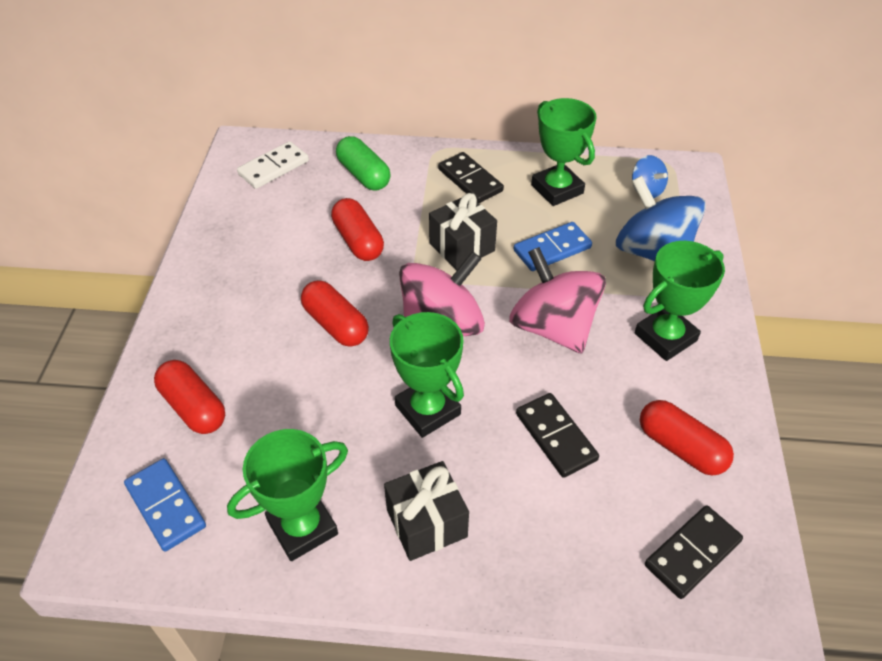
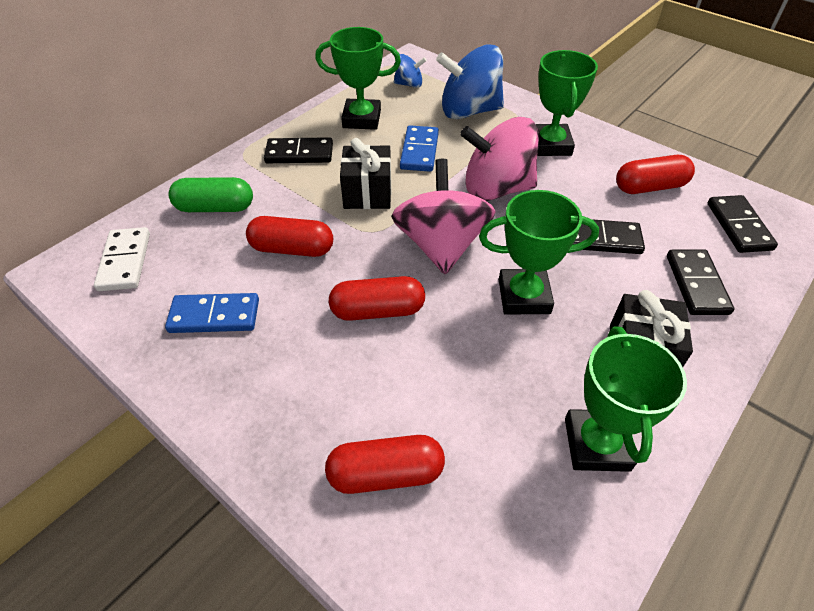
camera: 55 degrees left, 0 degrees up
blue domino [124,458,206,552] -> blue domino moved to [165,293,259,333]
none -> black domino [667,249,734,315]

